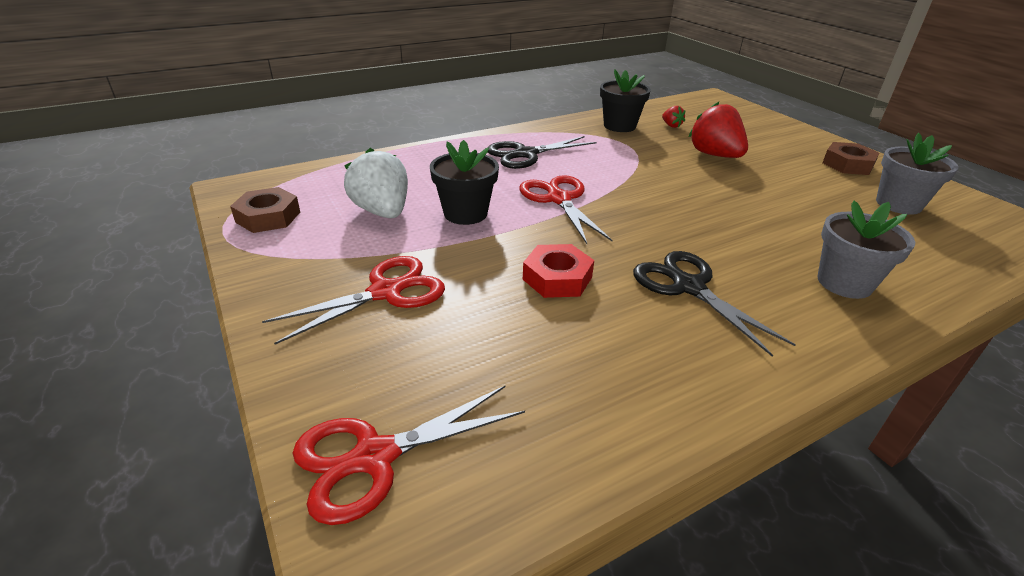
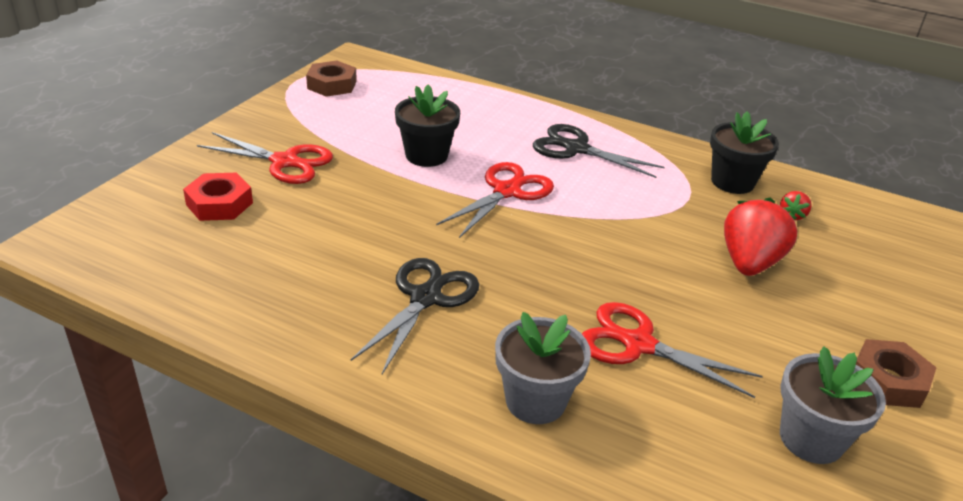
camera: 55 degrees right, 0 degrees up
red scissors [292,385,525,525] -> red scissors moved to [582,302,763,398]
white strawberry [344,148,408,218] -> none
red nut [523,244,594,298] -> red nut moved to [183,173,253,221]

